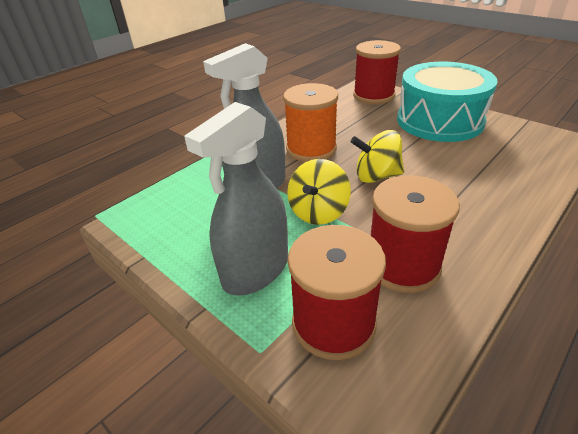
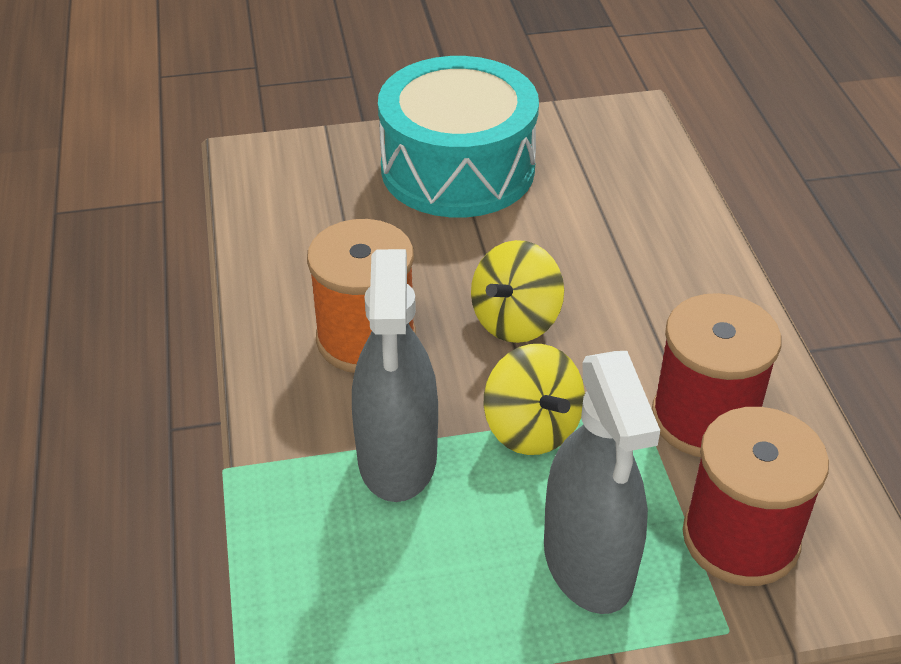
camera: 55 degrees left, 5 degrees up
red spool [353,40,401,104] -> none

